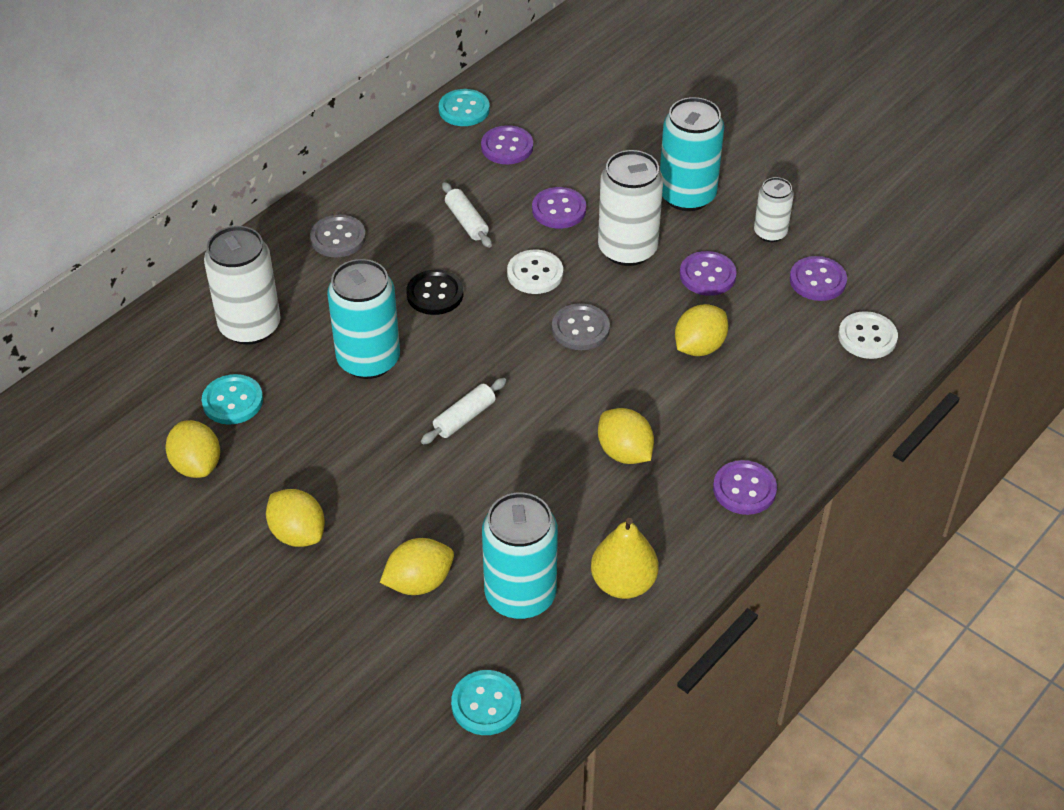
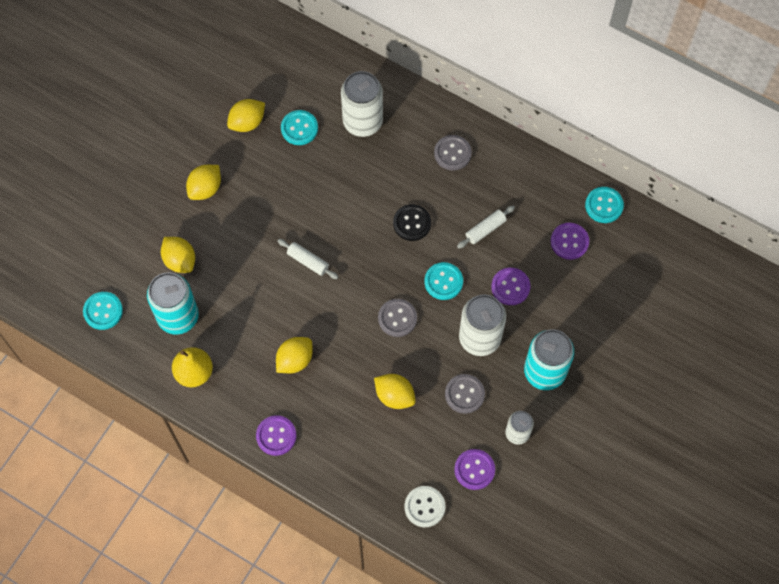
camera: 80 degrees right, 20 degrees up
turquoise can [327,259,400,379] -> none
white button [507,250,563,294] -> turquoise button [424,262,463,300]
purple button [680,251,737,296] -> grey button [445,374,485,414]

